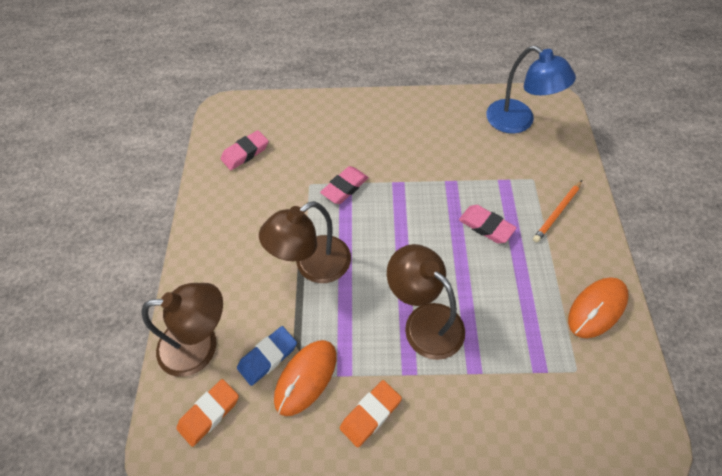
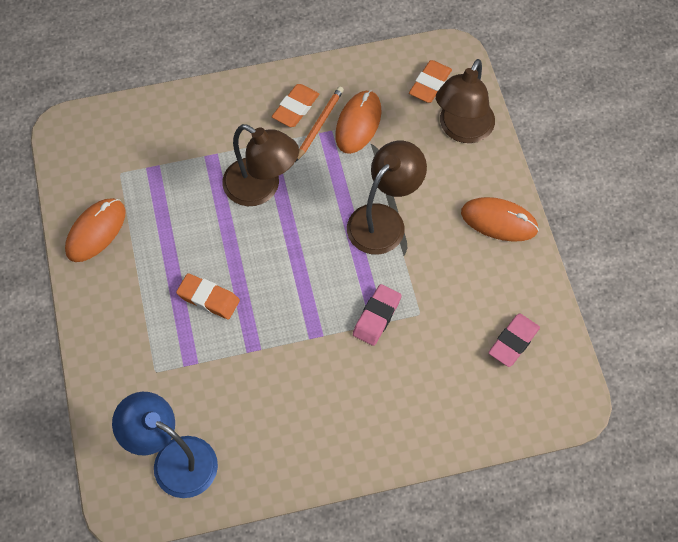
camera: 165 degrees right, 5 degrees up
brown lamp [142,283,223,377] -> brown lamp turned 45 degrees counterclockwise [436,59,495,143]
blue eraser [237,326,297,386] -> none
pink eraser [459,205,517,243] -> orange eraser [176,273,240,320]
orange pencil [533,180,582,243] -> orange pencil moved to [295,86,344,162]
none -> orange mouse [461,197,539,242]

